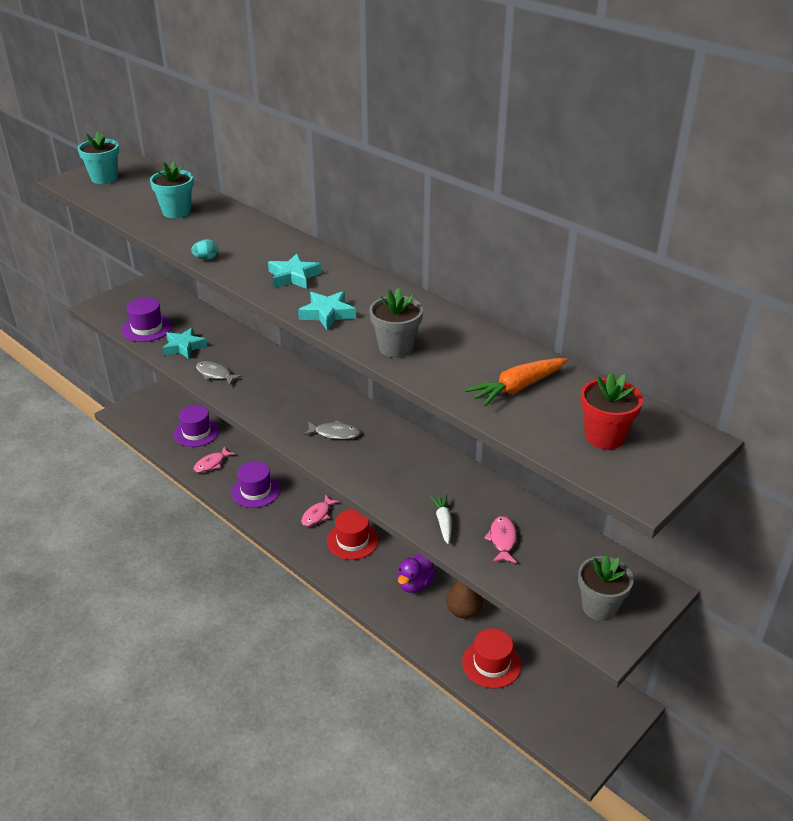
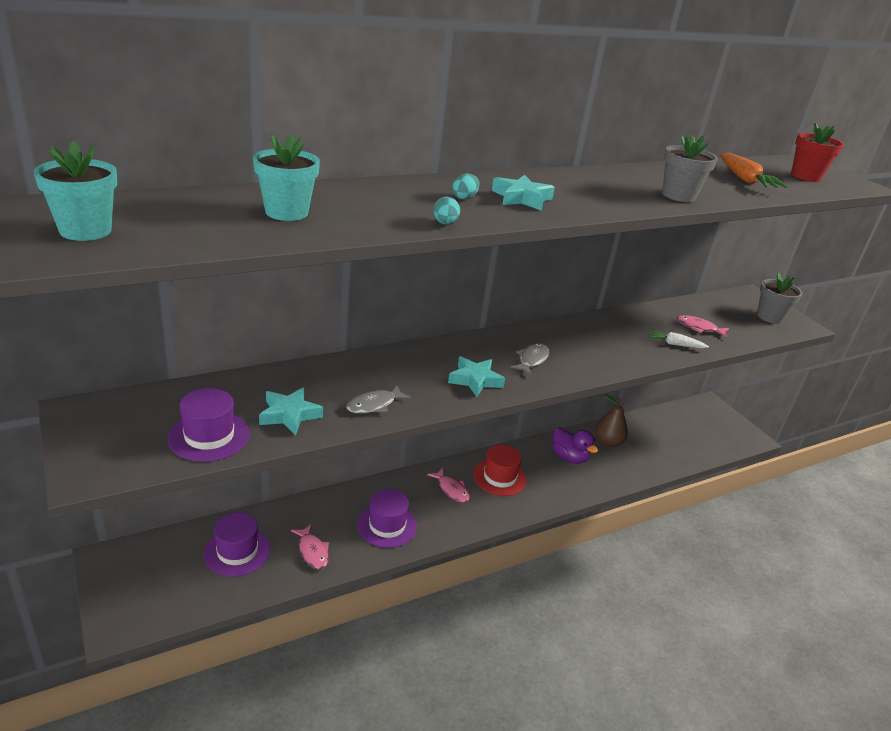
camera: 75 degrees left, 5 degrees down
turquoise star [298,291,356,330] -> turquoise star moved to [448,356,505,397]
red hat [462,628,522,688] -> none
none -> turquoise egg [452,173,479,200]

